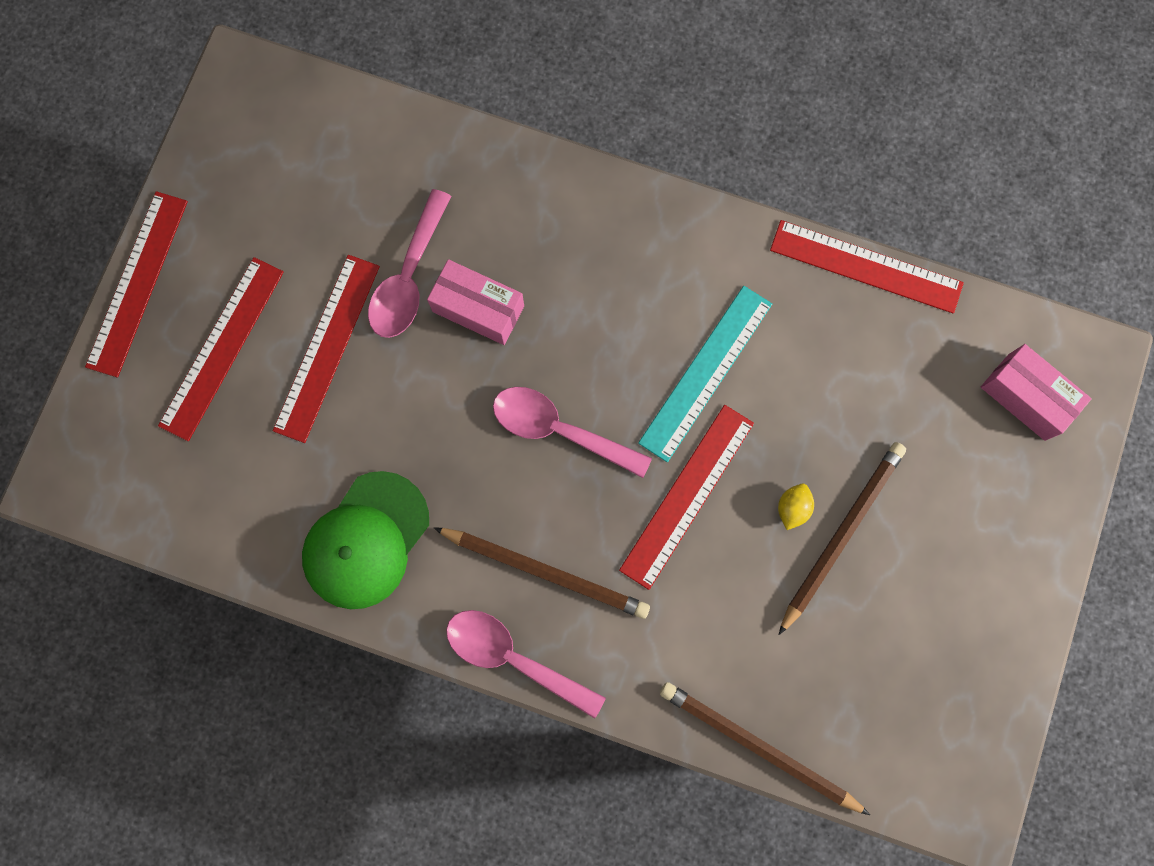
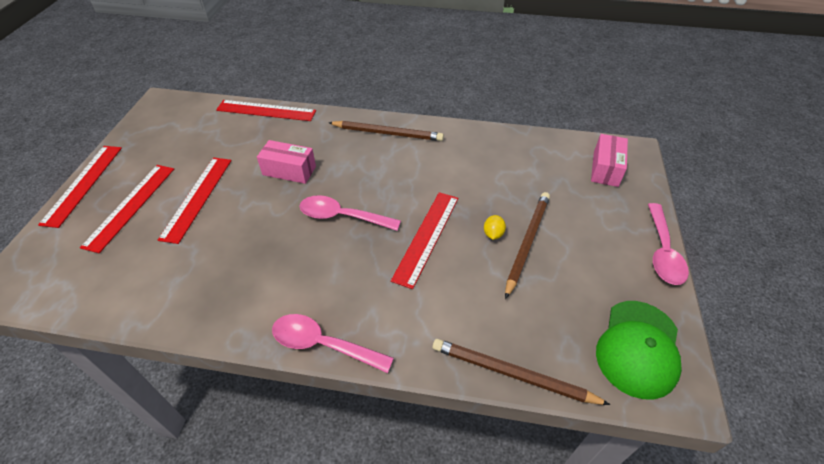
camera: 10 degrees left, 30 degrees down
green cap [302,471,429,609] -> green cap moved to [596,301,682,400]
pink spoon [368,189,452,338] -> pink spoon moved to [648,203,689,285]
brown pencil [434,527,650,619] -> brown pencil moved to [329,121,444,141]
turquoise ruler [638,286,772,462] -> none
red ruler [770,220,964,314] -> red ruler moved to [216,100,316,121]
pink box [981,344,1092,441] -> pink box turned 75 degrees clockwise [591,134,628,187]

